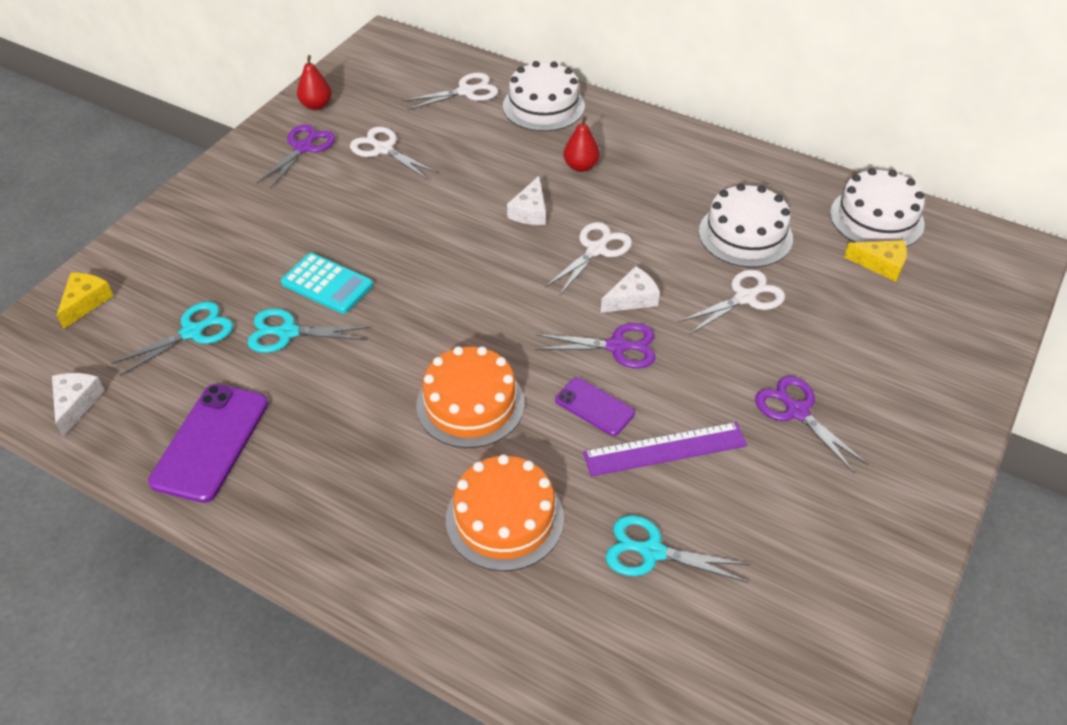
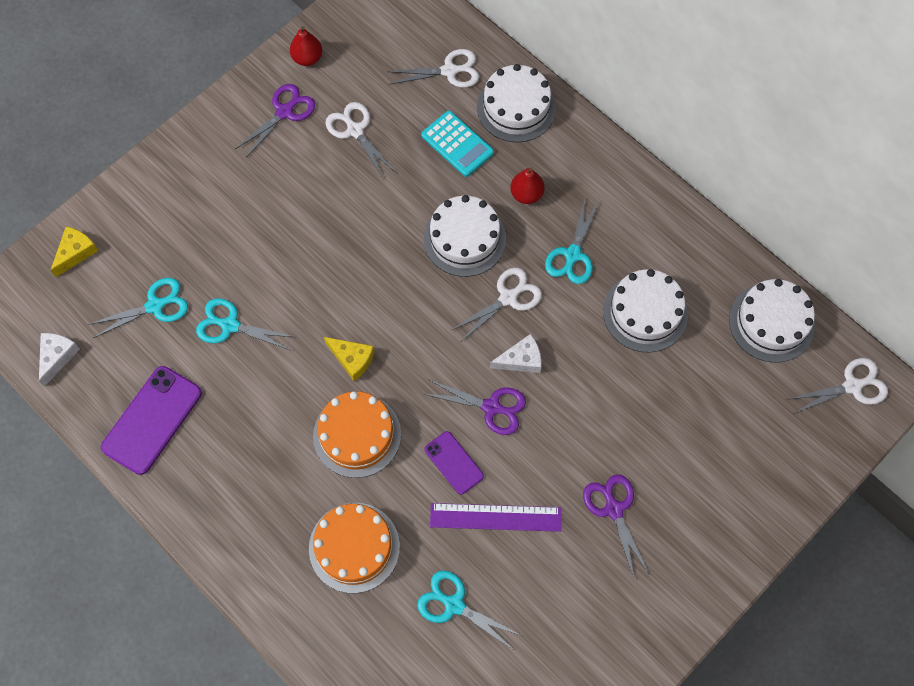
camera: 15 degrees right, 20 degrees up
turquoise calculator [281,253,373,314] -> turquoise calculator moved to [421,111,494,177]
white cheese [507,176,546,225] -> white cake [424,195,506,277]
white scissors [678,269,785,334] -> white scissors moved to [789,358,888,414]
yellow cheese [844,240,907,282] -> yellow cheese moved to [324,337,375,381]
none -> turquoise scissors [545,196,600,284]

